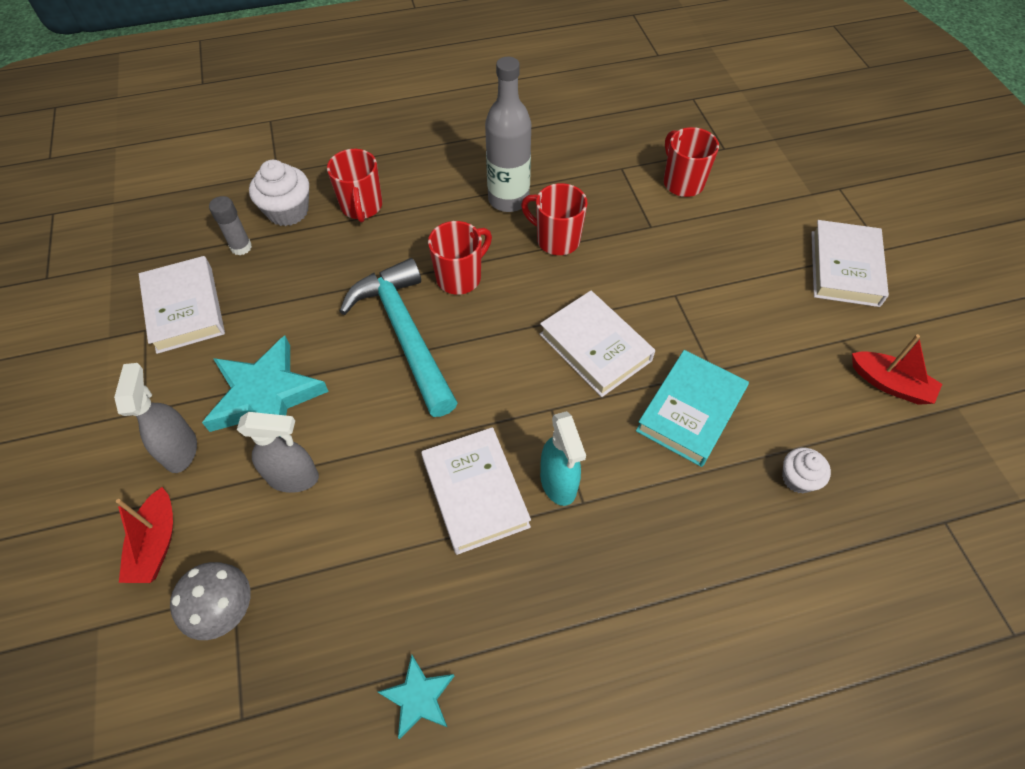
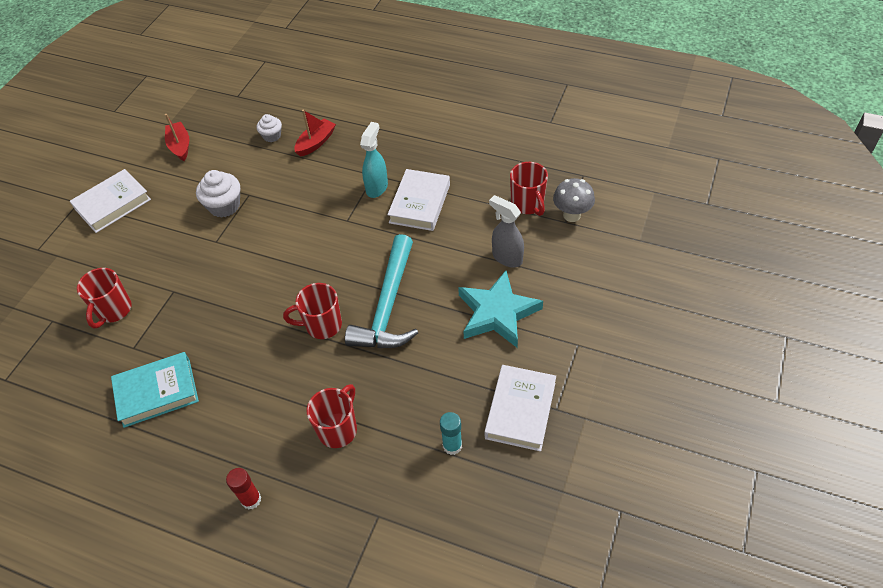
camera: 140 degrees left, 5 degrees down
grey spray bottle [114,363,197,473] -> none
red boat [116,487,173,583] -> red boat moved to [294,110,336,157]
grey glue stick [209,196,252,255] -> turquoise glue stick [440,412,462,455]
white cupcake [249,160,309,226] -> white cupcake moved to [196,170,240,218]
turquoise star [378,655,454,739] -> none
grey bottle [485,57,531,212] -> none
red mug [521,183,588,255] -> red mug moved to [510,162,548,216]
white book [540,291,655,397] -> none
turquoise book [636,350,749,467] -> turquoise book moved to [111,352,199,428]
none -> red glue stick [226,468,261,509]

